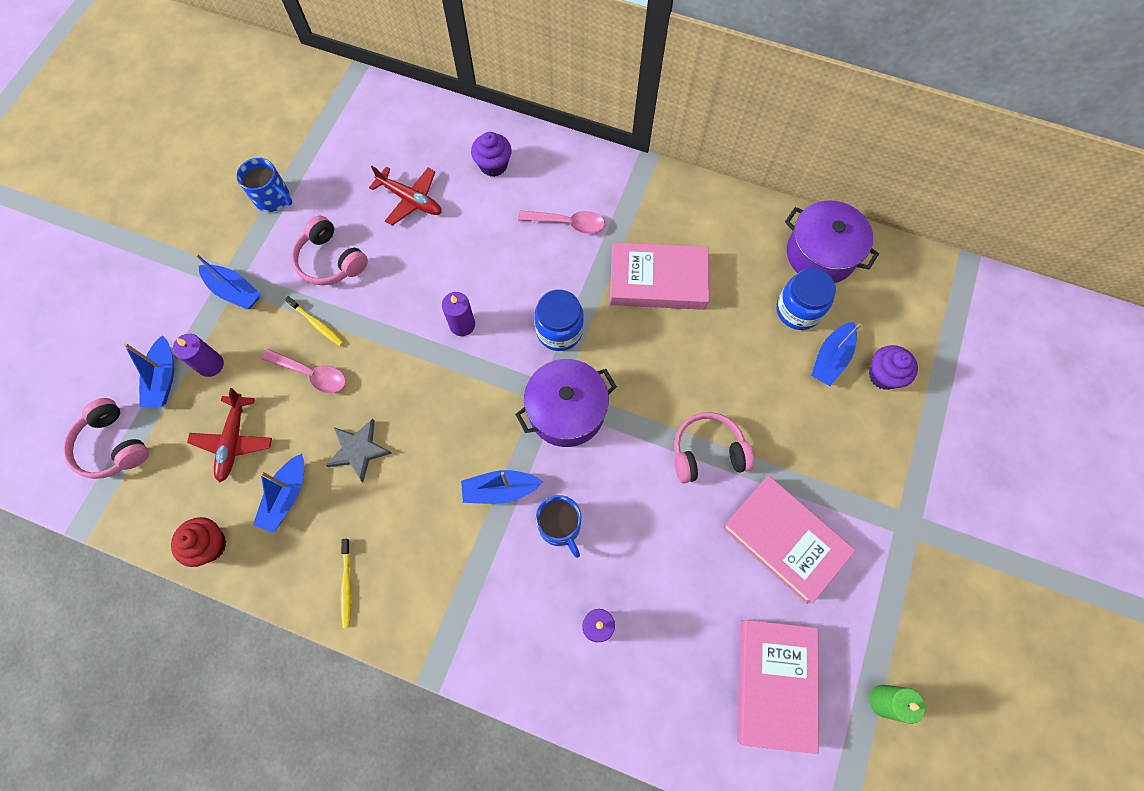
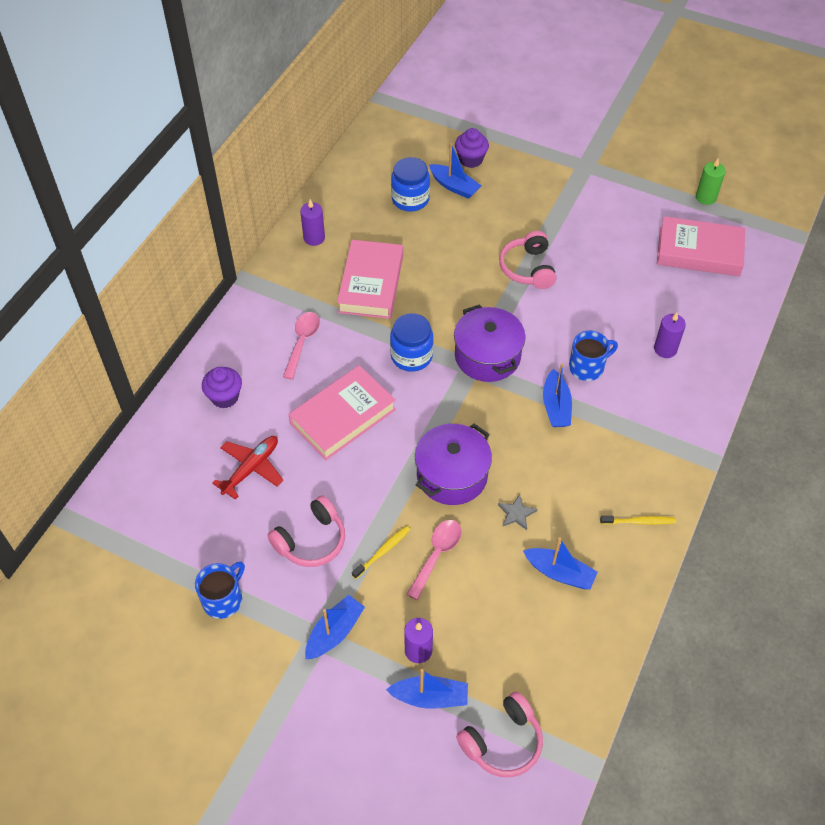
camera: 85 degrees left, 15 degrees down
red cupcake [171,517,227,567] -> none
red plane [187,388,272,483] -> none
grey star [325,419,392,482] -> grey star [498,494,537,530], size x0.66
purple candle [442,292,475,336] -> purple candle moved to [300,199,325,246]
pink book [722,476,856,604] -> pink book moved to [288,365,396,460]
purple pot [785,200,879,283] -> purple pot moved to [415,424,492,505]

